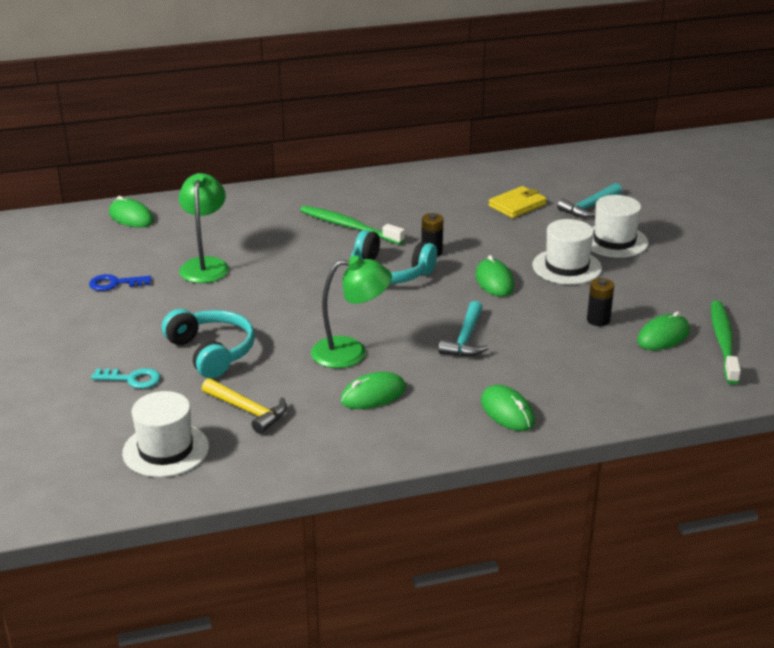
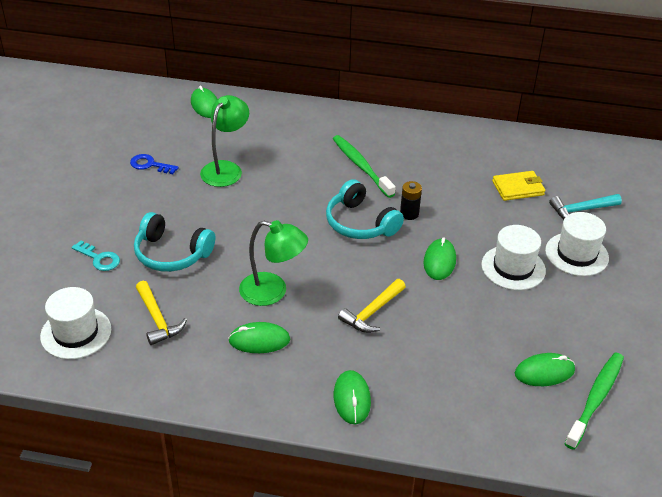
camera: 25 degrees right, 10 degrees up
turquoise headphones [162,309,255,378] -> turquoise headphones turned 120 degrees clockwise [134,212,215,272]
turquoise hammer [438,301,489,356] -> yellow hammer [338,279,406,333]
black battery [587,278,614,326] -> none

